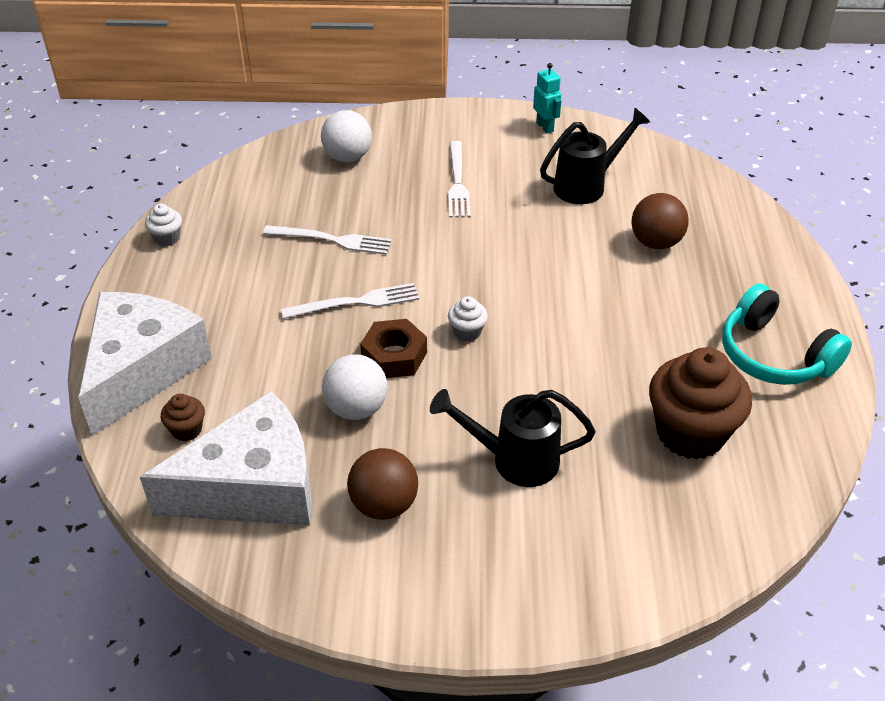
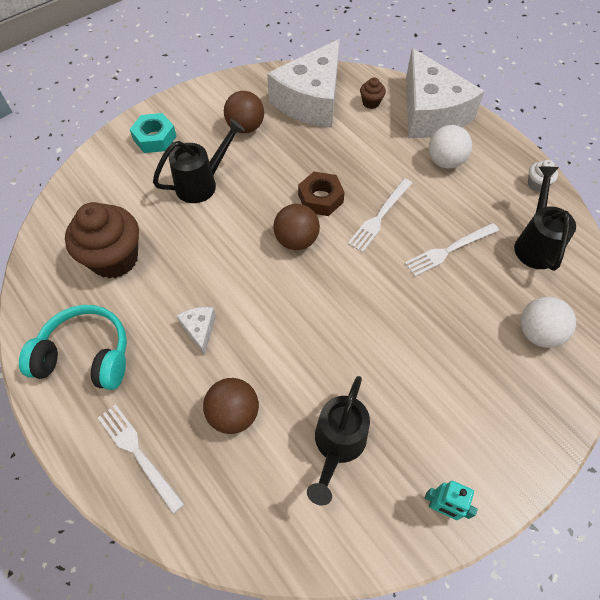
camera: 140 degrees right, 15 degrees up
white ball [322,355,388,420] -> white ball moved to [429,125,472,169]
white fork [448,141,471,218] -> white fork moved to [98,404,184,514]
white cupcake [448,296,488,342] -> brown ball [273,204,320,250]
none -> turquoise nut [130,113,177,153]
none -> white cheese [177,307,216,355]
none -> black watering can [514,167,576,271]

